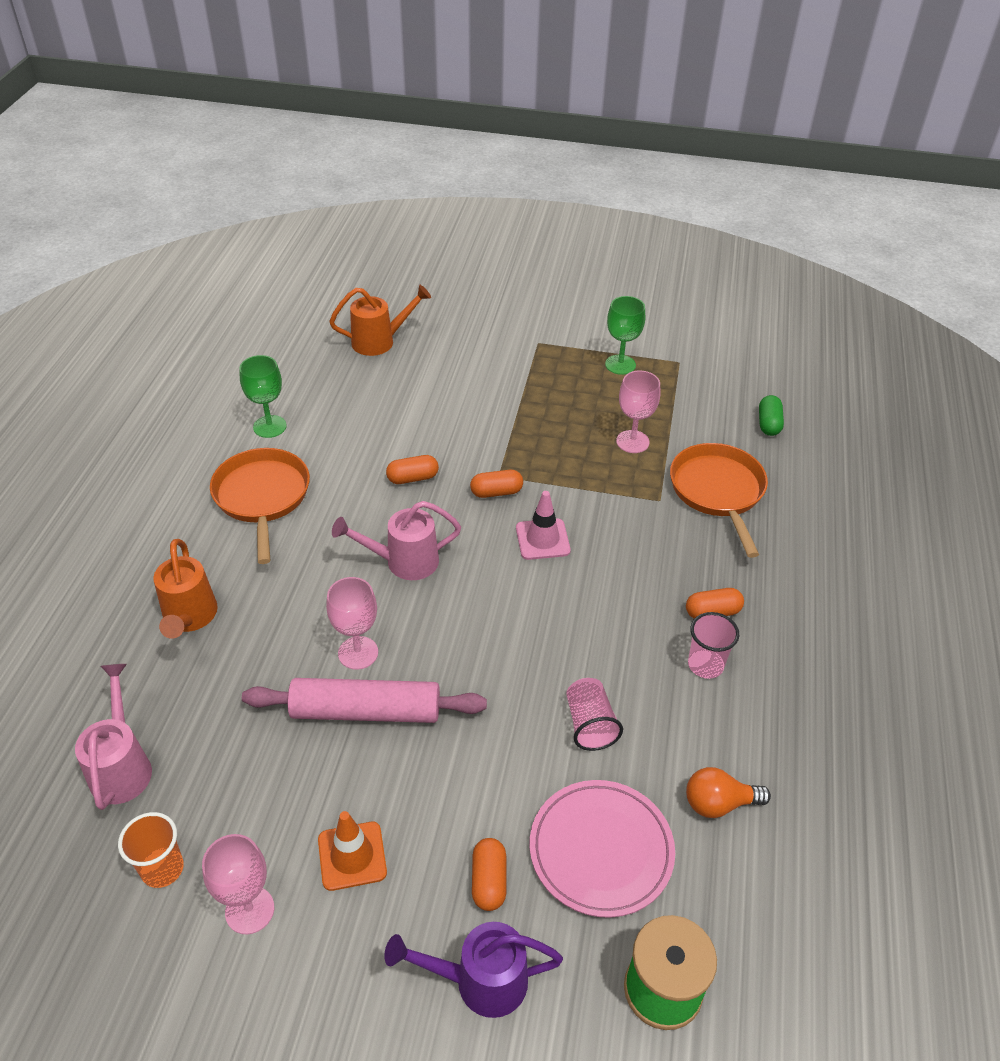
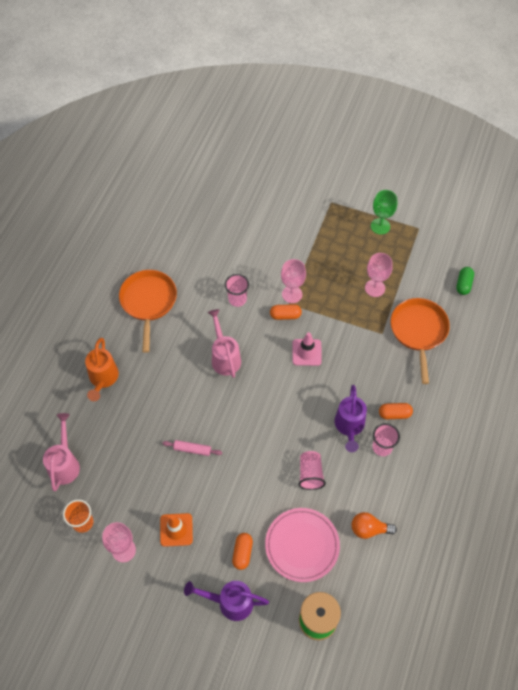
camera: 10 degrees right, 15 degrees up
green goblet [239,355,286,438] -> none
pink rolling pin [242,678,487,723] -> pink rolling pin [162,440,222,456], size x0.47
pink goblet [326,577,378,670] -> pink goblet moved to [281,259,306,303]
orange watering can [329,285,431,356] -> none
pink watering can [332,501,461,580] -> pink watering can turned 75 degrees clockwise [208,309,241,378]
orange capsule [386,455,439,484] -> pink cup [225,274,249,307]
none -> purple watering can [334,385,367,452]

